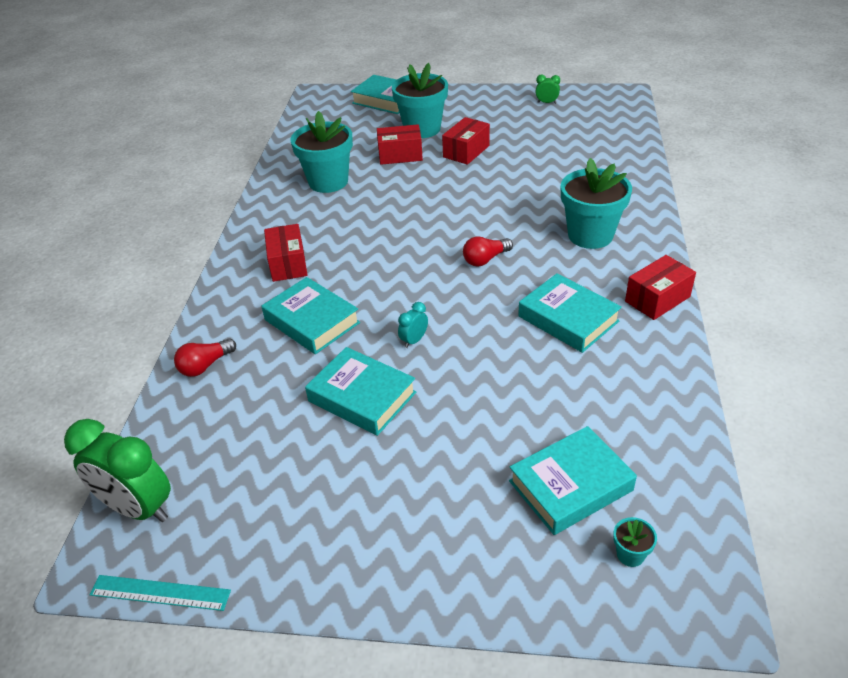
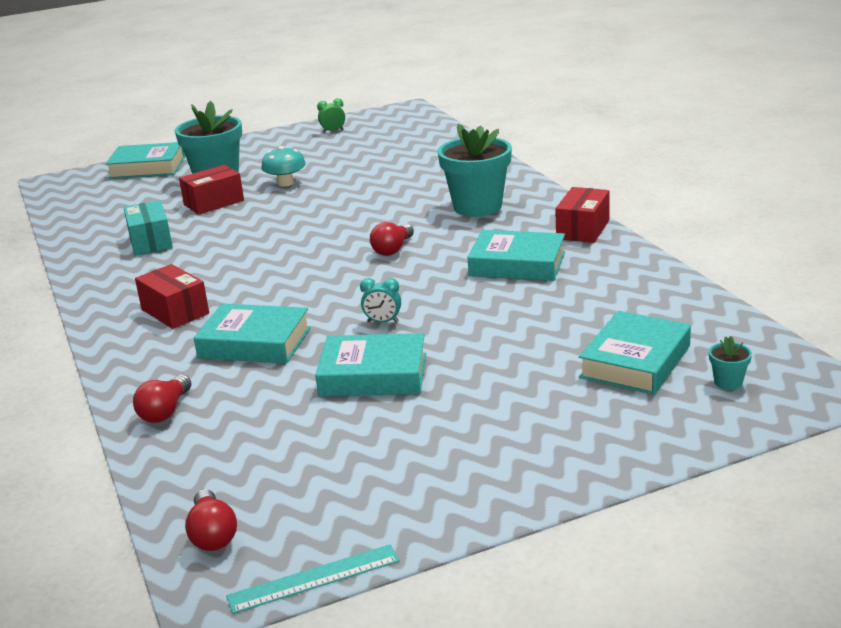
camera: 30 degrees left, 15 degrees down
green clock [64,419,171,522] -> red light bulb [185,489,237,551]
turquoise flower pot [291,111,353,193] -> turquoise box [123,200,173,256]
turquoise clock [398,302,428,348] -> turquoise clock turned 90 degrees counterclockwise [360,278,401,323]
red box [442,117,490,165] -> turquoise mushroom [261,146,306,187]

